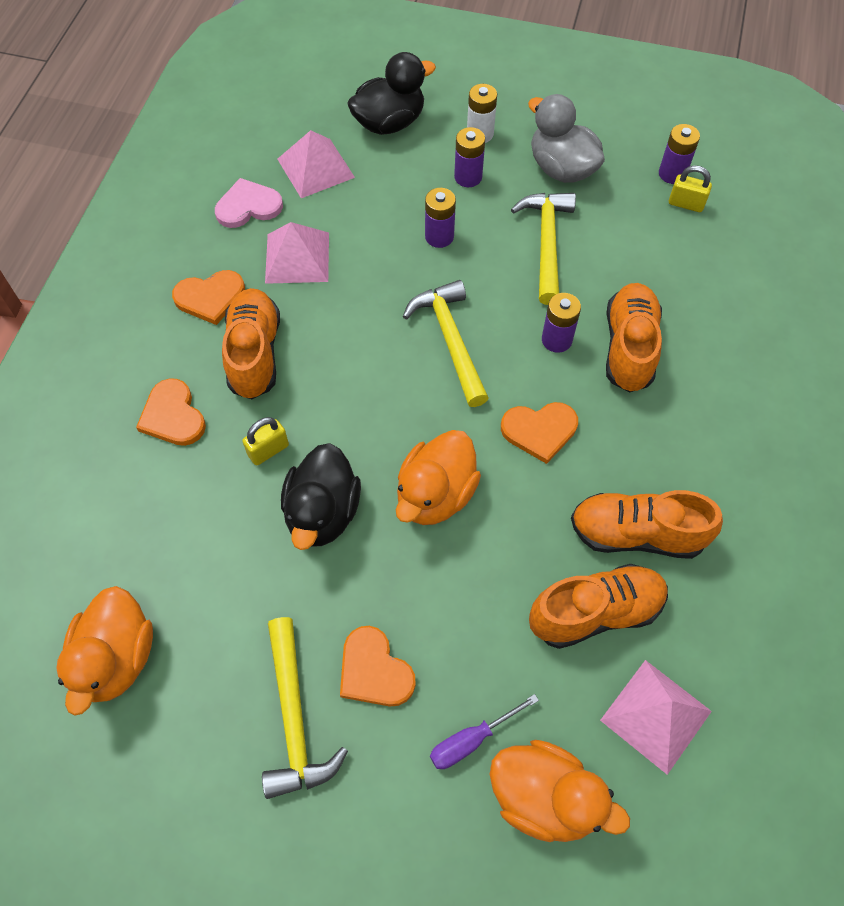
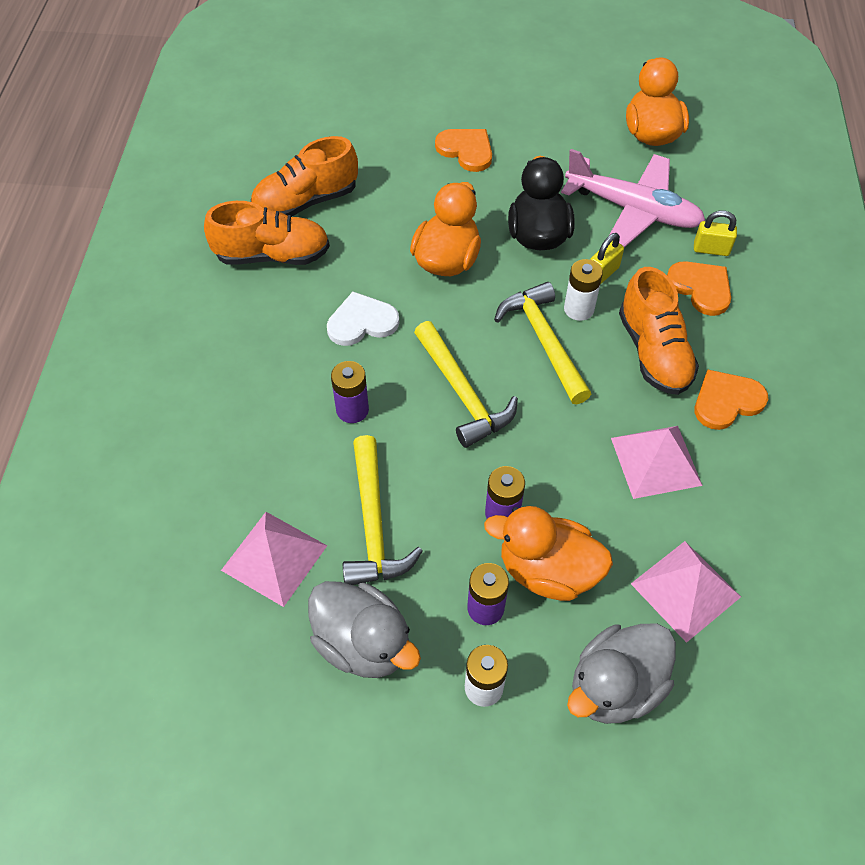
camera: 170 degrees right, 5 degrees down
pink heart [215,178,283,228] -> none
yellow hammer [262,617,348,799] -> yellow hammer moved to [494,282,591,404]
black duck [347,52,436,135] -> grey duck [567,623,676,724]
purple screwdriver [430,694,539,769] -> none
orange duck [490,740,630,842] -> orange duck moved to [484,506,613,601]
orange heart [501,402,578,464] -> white heart [327,292,399,346]
pink pyramid [600,660,712,775] -> pink pyramid moved to [221,512,327,607]
orange shoe [606,283,662,392] -> none
purple battery [659,124,700,184] -> none
yellow padlock [669,165,712,212] -> yellow padlock moved to [694,211,737,256]
none -> pink plane [561,149,705,247]
none -> white battery [564,259,603,321]

